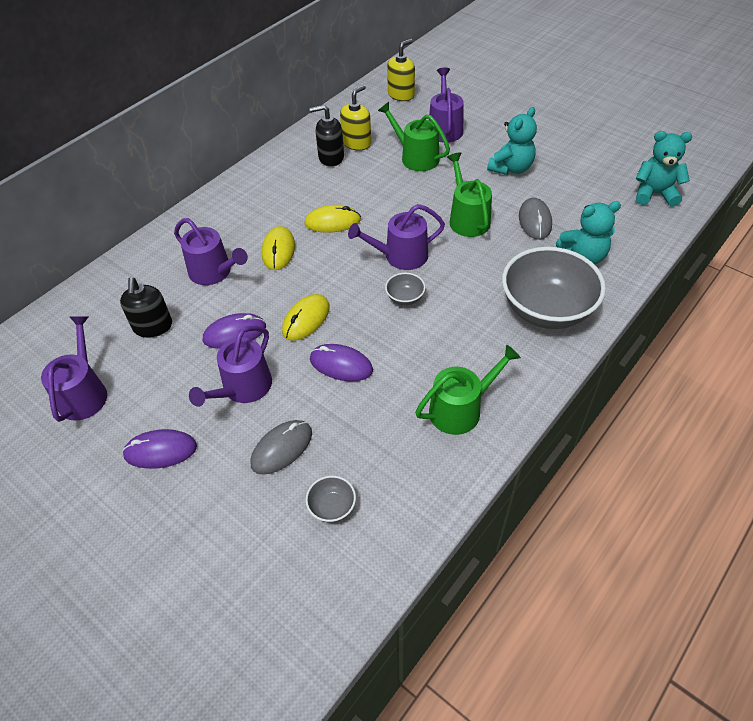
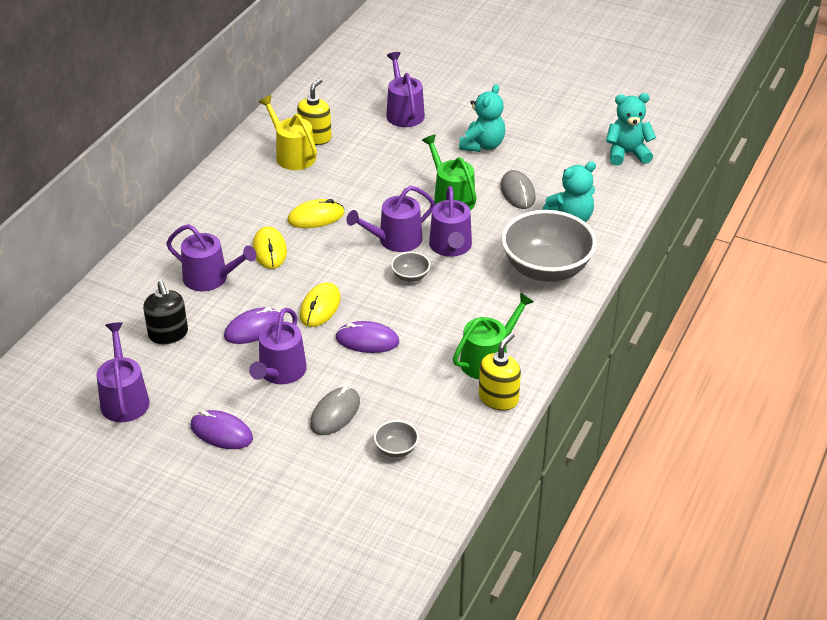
camera: 15 degrees left, 10 degrees down
purple mouse [122,429,197,469] -> purple mouse turned 45 degrees clockwise [191,410,253,449]
black soap dispenser [310,105,344,167] -> yellow watering can [259,95,317,170]
green watering can [378,102,450,171] -> none
yellow soap dispenser [387,39,415,101] -> yellow soap dispenser moved to [479,333,521,410]
none -> purple watering can [429,186,472,257]

